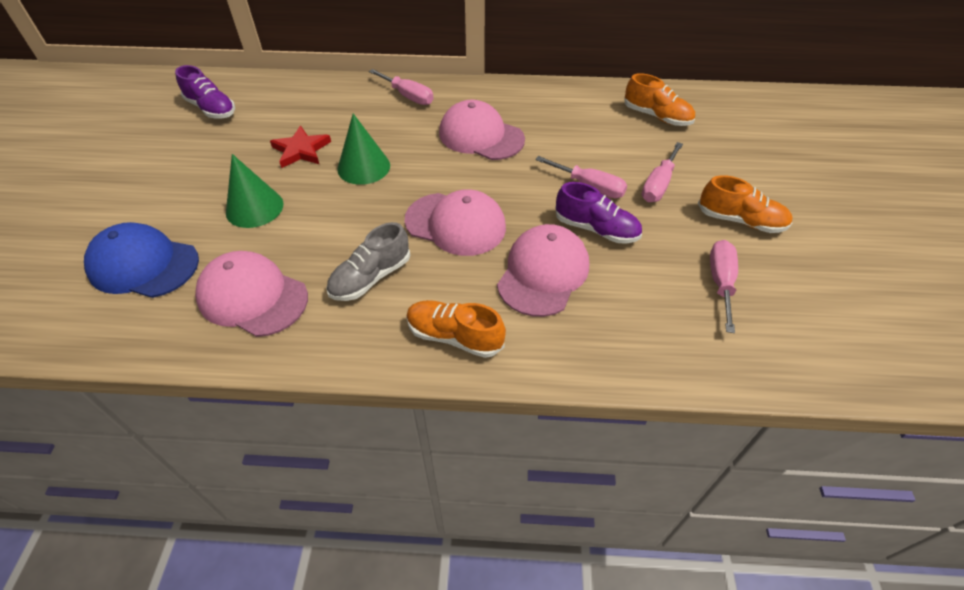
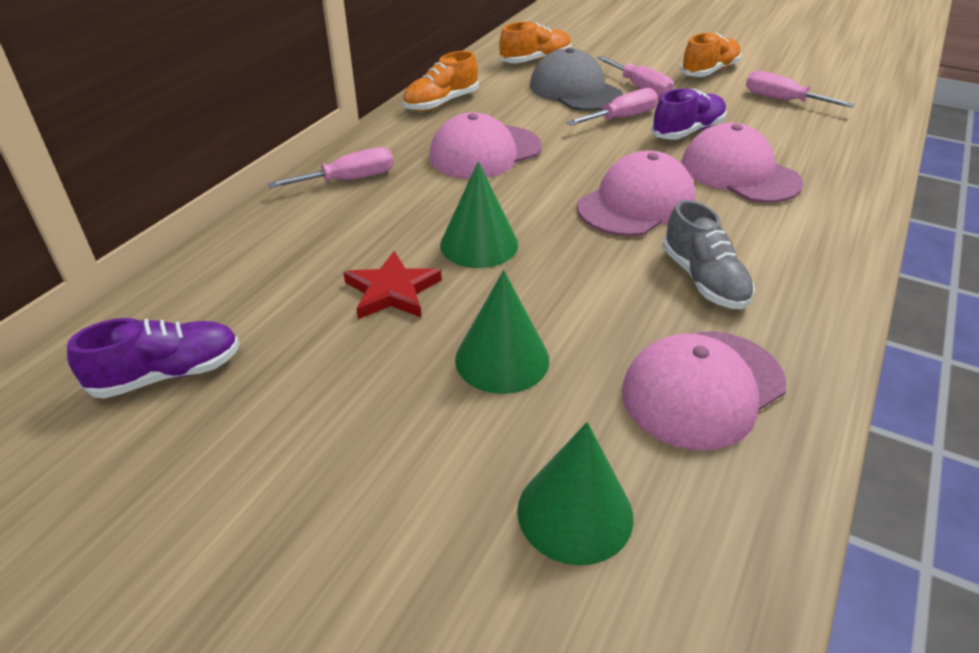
camera: 65 degrees left, 10 degrees down
blue cap [84,222,199,298] -> green cone [517,422,633,565]
orange shoe [406,300,506,358] -> orange shoe moved to [402,51,479,111]
none -> grey cap [530,48,623,111]

